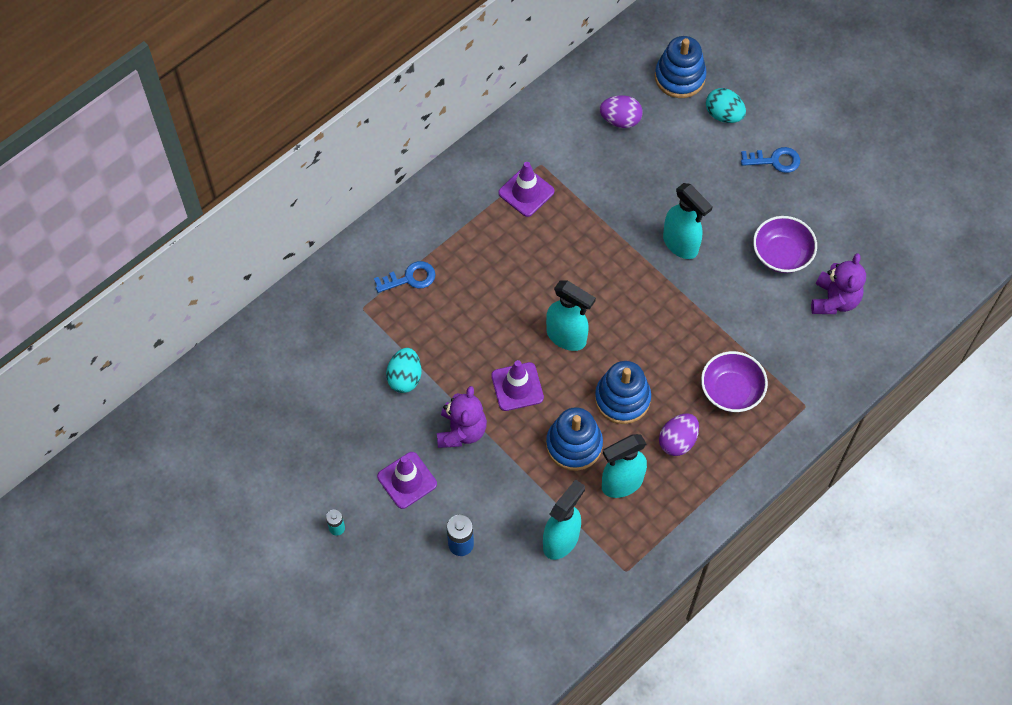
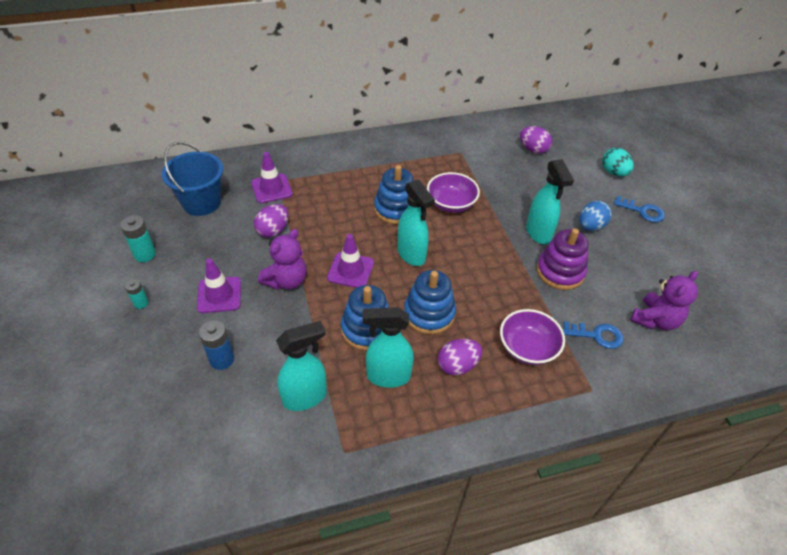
camera: 25 degrees right, 15 degrees down
blue key [374,261,436,293] -> blue key moved to [563,321,623,349]
turquoise egg [386,348,421,393] -> purple egg [254,204,289,238]
purple traffic cone [498,162,554,217] -> purple traffic cone moved to [251,152,293,203]
blue stacking toy [655,36,707,98] -> blue stacking toy moved to [374,165,414,224]
purple bowl [753,216,817,273] -> purple bowl moved to [427,172,480,213]
none -> turquoise battery [120,215,156,262]
none -> blue bucket [162,142,223,216]
none -> purple stacking toy [536,228,589,290]
none -> blue egg [579,201,612,231]

